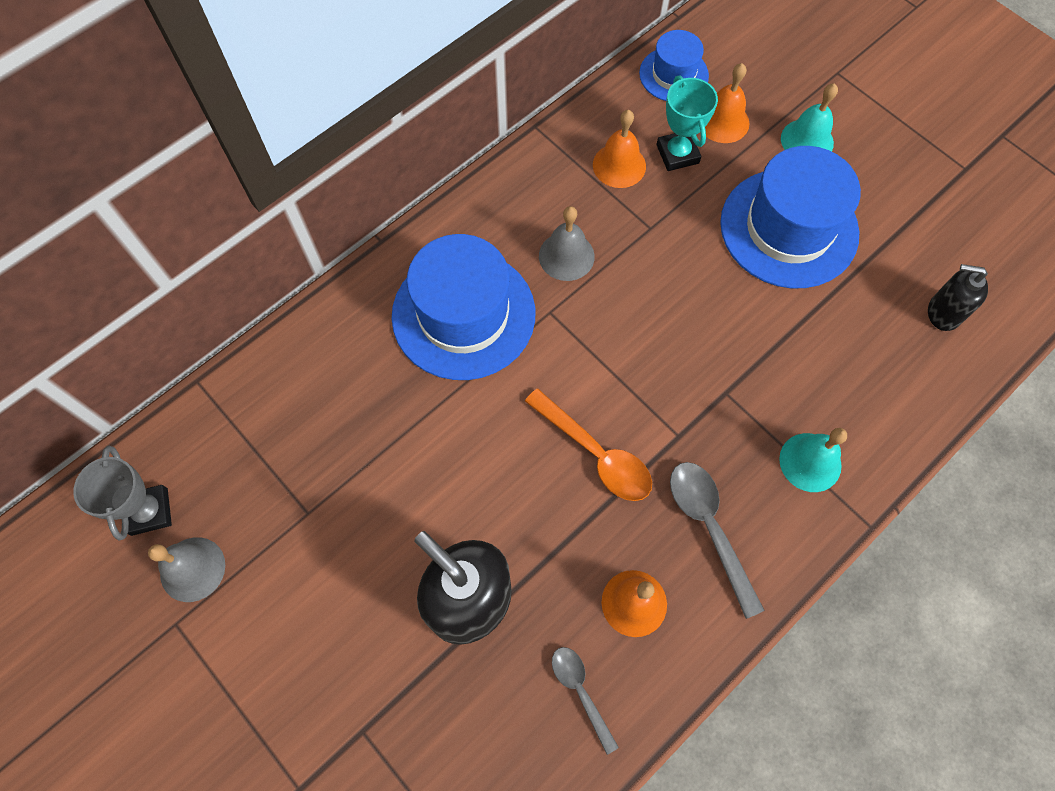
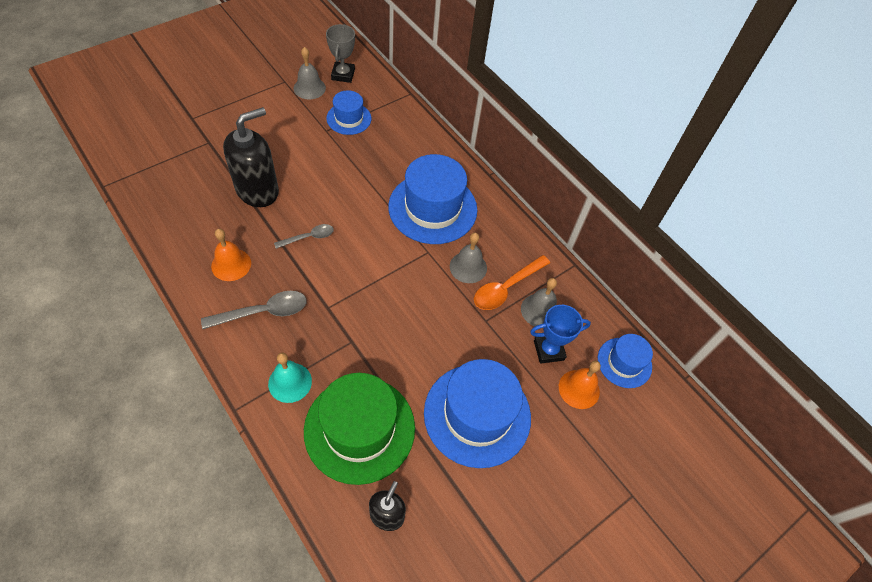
camera: 90 degrees right, 10 degrees down
grey trophy [73,446,172,541] -> grey trophy turned 75 degrees counterclockwise [326,24,355,83]
orange spoon [525,388,652,501] -> orange spoon moved to [474,255,550,310]
grey spoon [552,647,619,755] -> grey spoon moved to [274,224,334,249]
orange bell [593,110,646,188] -> grey bell [521,278,557,326]
turquoise trophy [656,76,718,171] -> blue trophy [530,305,591,364]
turquoise bell [781,83,838,152] -> none
none -> green hat [304,373,415,485]
none -> blue hat [326,90,371,135]

